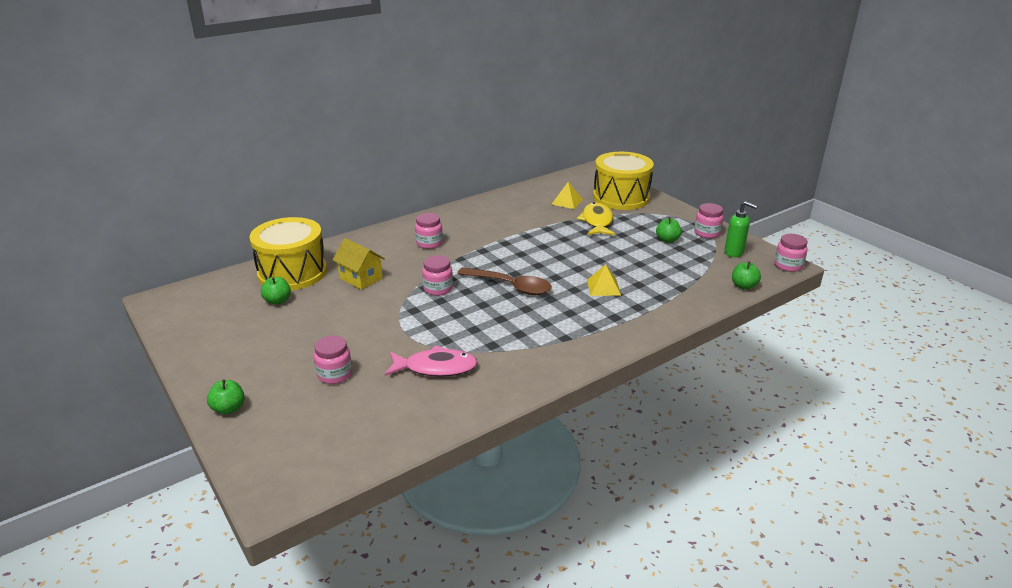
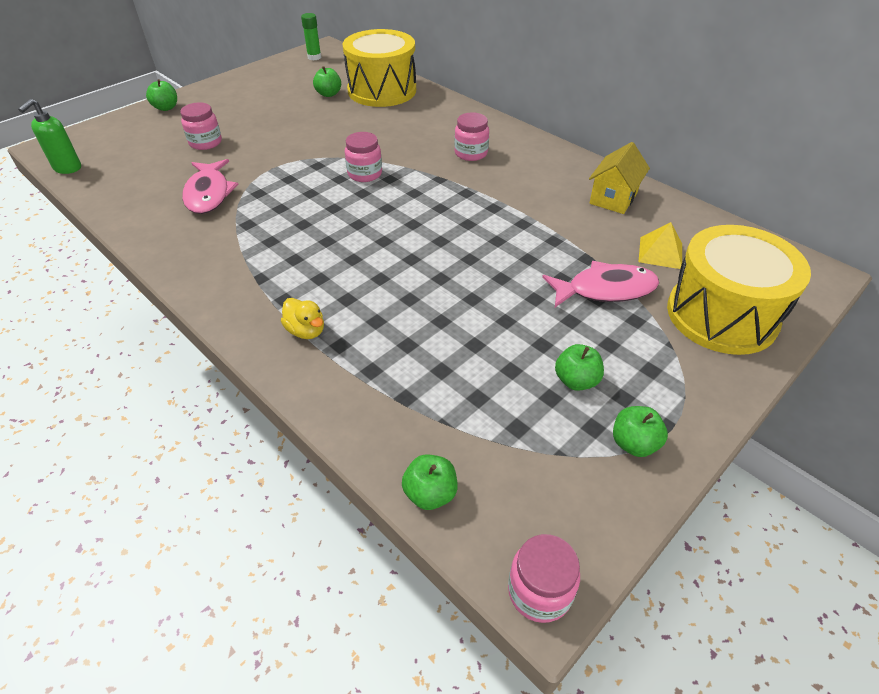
camera: 80 degrees right, 15 degrees up
yellow house [333,238,385,290] -> yellow house moved to [589,142,650,214]
brown spoon [457,267,552,295] -> none
yellow fish [577,202,615,235] -> pink fish [542,261,659,307]
yellow pyramid [587,264,621,296] -> none
pink jar [694,203,724,238] -> green apple [613,406,668,457]
green soap dispenser [724,201,757,257] -> green soap dispenser moved to [18,99,81,174]
none -> yellow duck [281,298,324,339]
none -> green glue stick [301,13,321,61]

